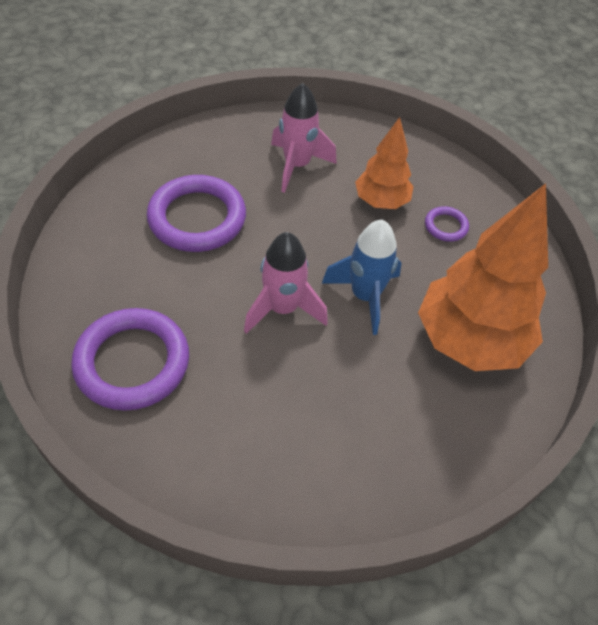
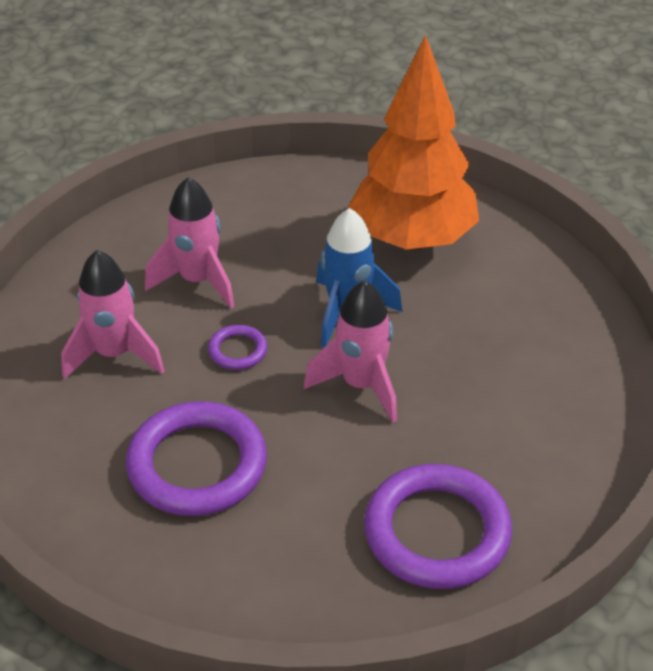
camera: 80 degrees left, 10 degrees down
orange tree [355,117,414,209] -> pink rocket [145,177,235,309]
purple ring [425,206,469,242] -> purple ring moved to [208,325,267,370]

